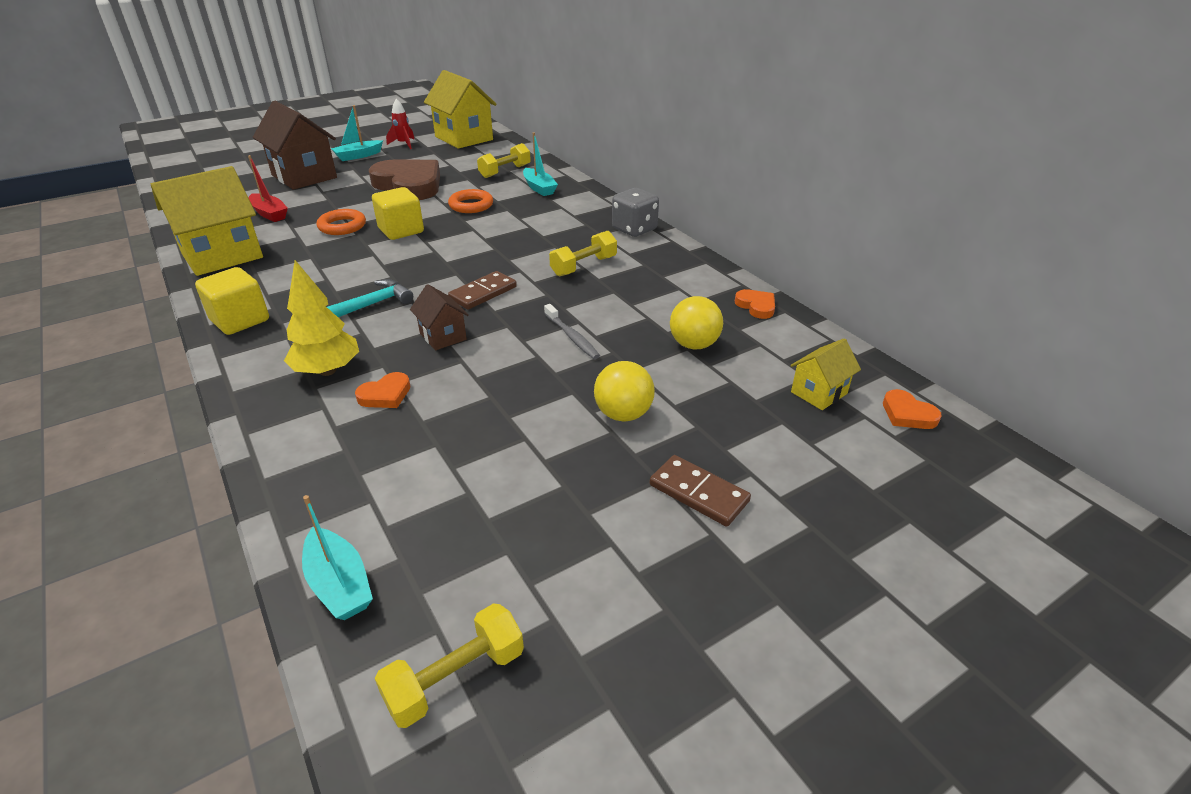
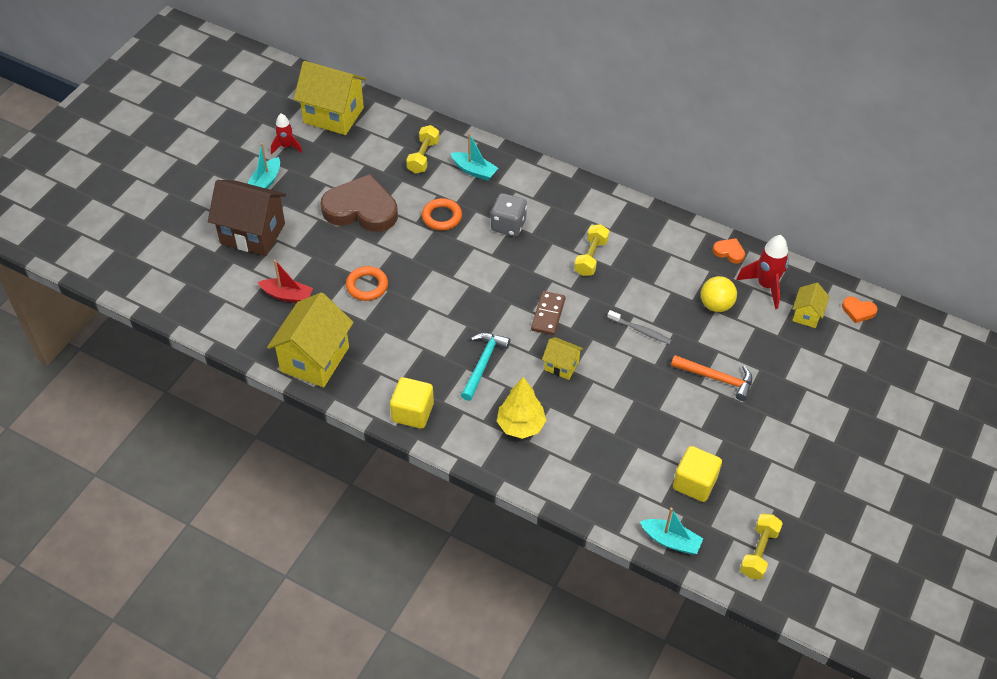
camera: 30 degrees left, 15 degrees up
orange heart [355,372,410,408] -> none
yellow cube [372,187,424,240] -> yellow cube moved to [673,446,722,502]
brown house [410,284,469,350] -> yellow house [542,337,583,380]
yellow ball [594,361,655,422] -> orange hammer [671,355,752,401]
grey dice [612,188,659,237] -> grey dice moved to [491,193,527,237]
brown domino [650,455,751,527] -> none
none -> red rocket [737,235,789,309]

